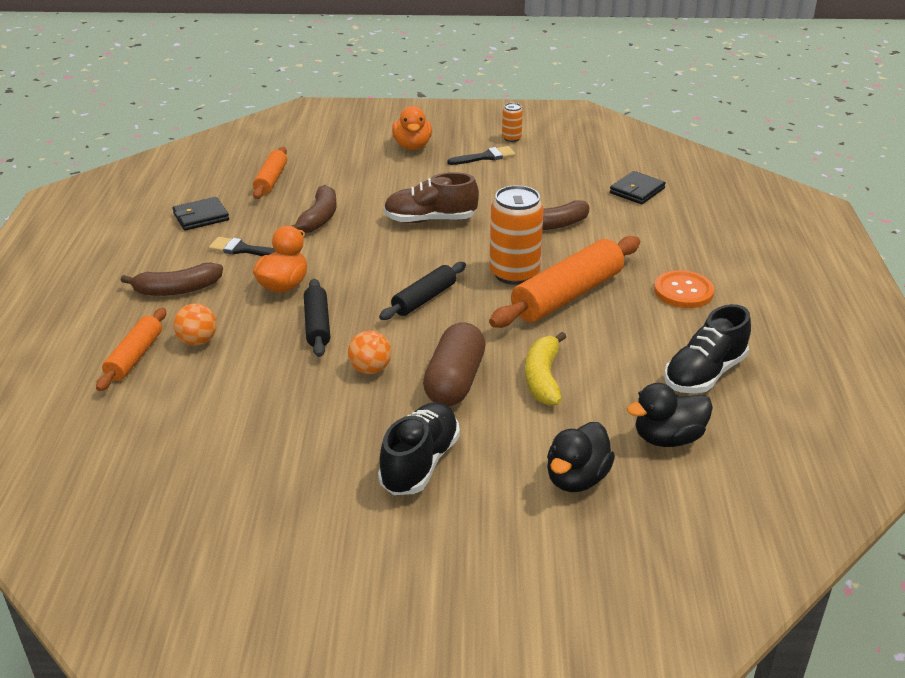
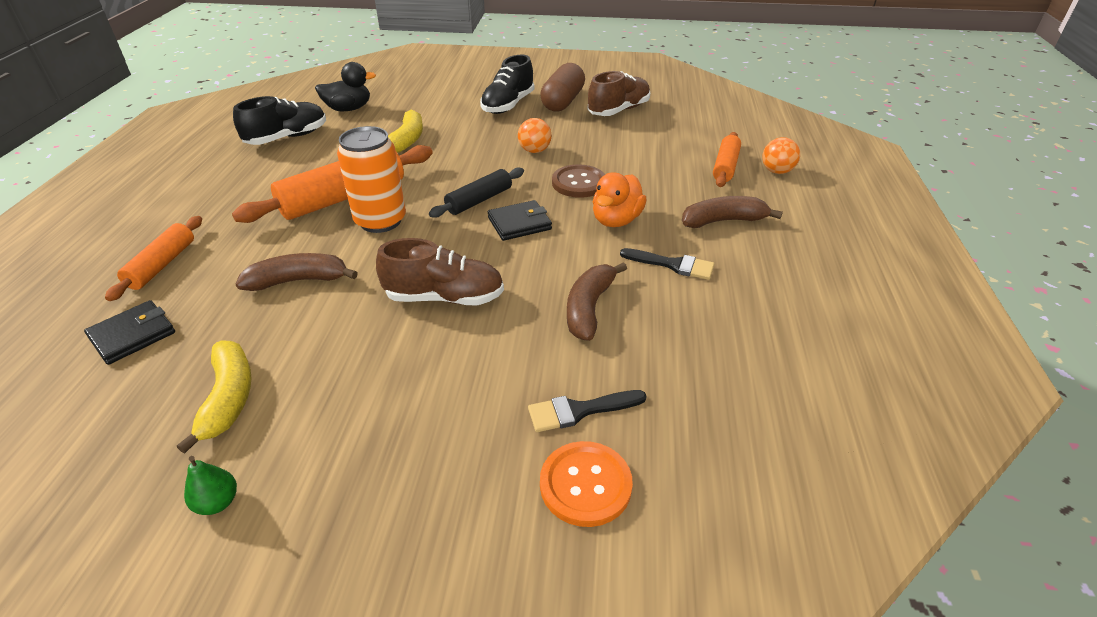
camera: 175 degrees left, 5 degrees up
black wallet [172,197,229,231] -> black wallet moved to [488,200,552,241]
orange ball [173,303,217,346] -> orange ball moved to [762,137,800,174]
orange rolling pin [253,147,287,199] -> orange rolling pin moved to [105,216,202,301]
black rolling pin [304,279,330,357] -> brown button [552,164,605,198]
orange duck [392,106,432,150] -> none
brown capsule [423,322,485,406] -> brown capsule moved to [540,63,585,111]
black brush [447,146,516,165] -> black brush moved to [528,390,647,432]
orange can [502,103,523,142] -> green pear [184,456,237,515]
black duck [547,422,615,492] -> none
orange button [654,270,714,308] -> orange button moved to [540,441,633,527]
none -> yellow banana [177,340,252,454]
none -> brown shoe [588,71,650,116]

